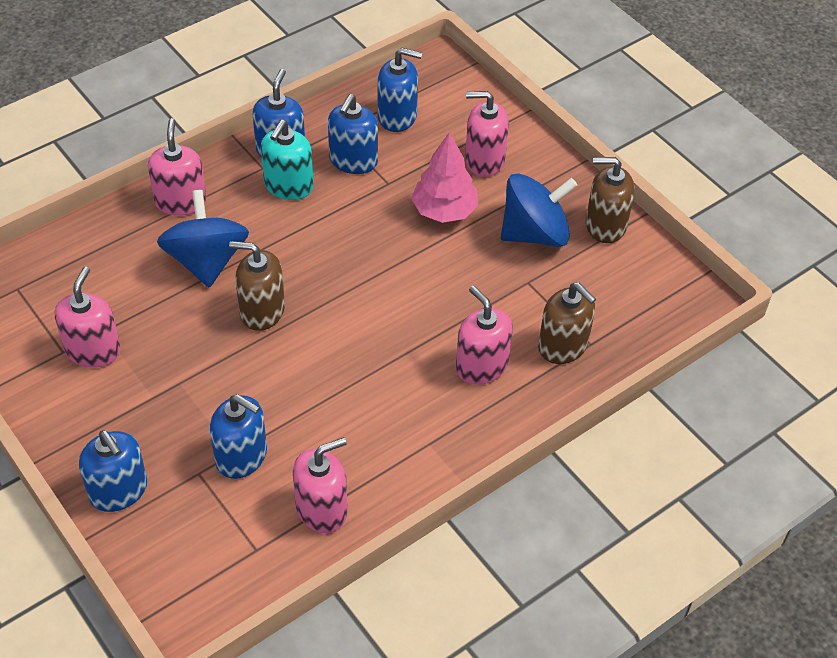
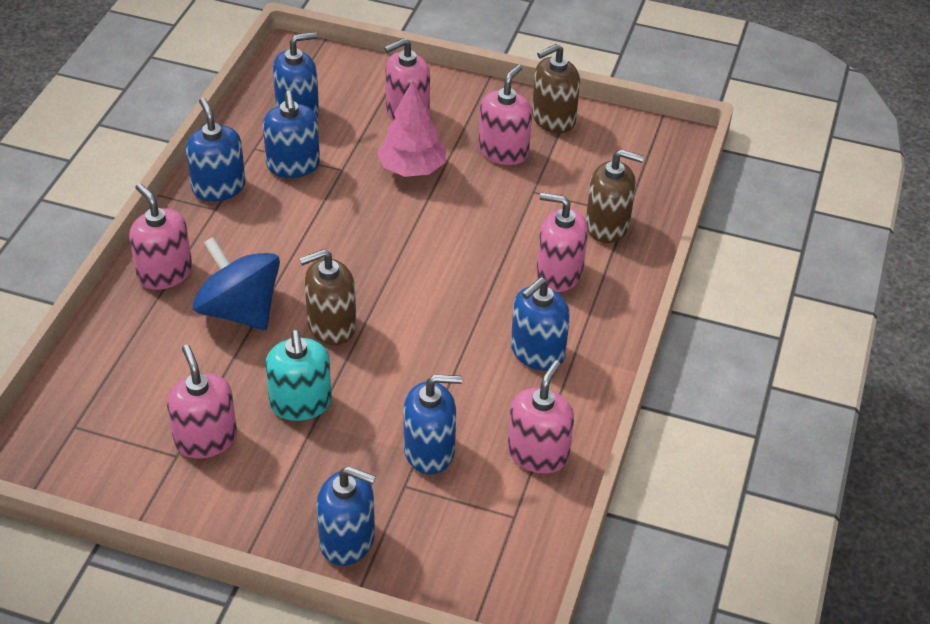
camera: 35 degrees left, 5 degrees down
turquoise soap dispenser [261,120,313,200] -> turquoise soap dispenser moved to [265,330,332,421]
blue spinning top [501,173,577,247] -> pink soap dispenser [479,64,532,165]
none -> blue soap dispenser [511,277,570,371]

